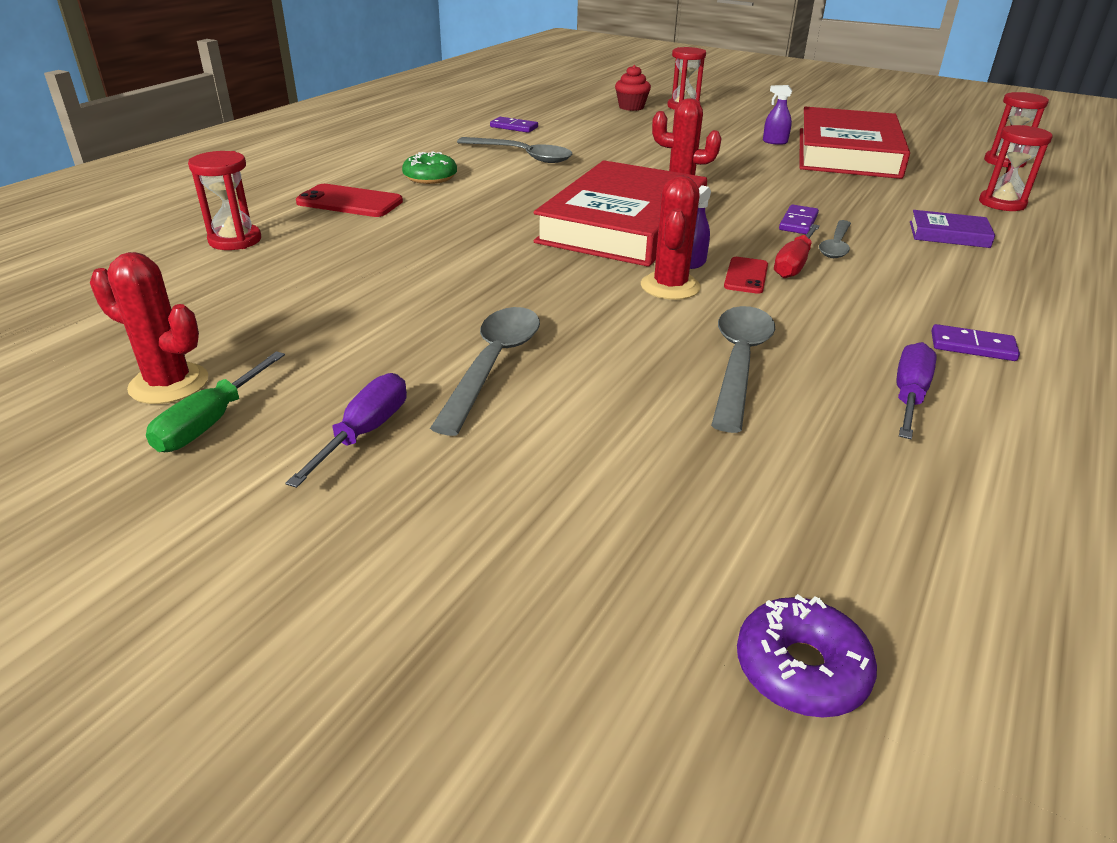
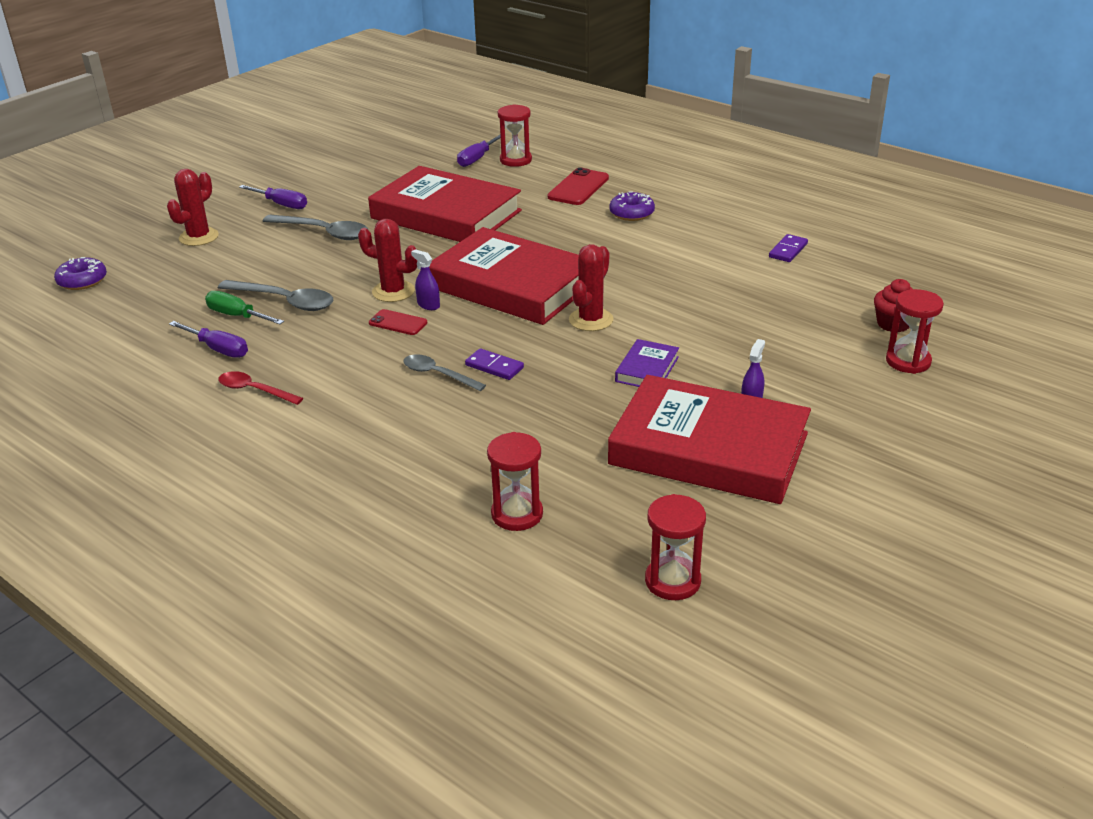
camera: 100 degrees right, 0 degrees up
red cactus [90,252,208,404] -> red cactus moved to [167,169,219,246]
green screwdriver [146,351,285,452] -> green screwdriver moved to [205,291,284,325]
green donut [402,152,457,184] -> purple donut [609,191,655,221]
grey spoon [457,137,572,163] -> none
red screwdriver [774,224,820,278] -> none
purple book [910,210,995,248] -> purple book moved to [615,339,679,387]
purple domino [931,324,1020,361] -> red spoon [218,371,303,405]
none -> red book [368,166,522,242]
none -> purple screwdriver [457,134,506,167]

